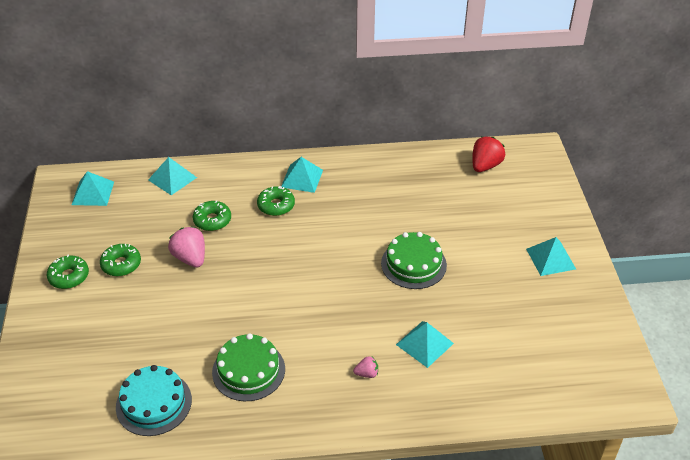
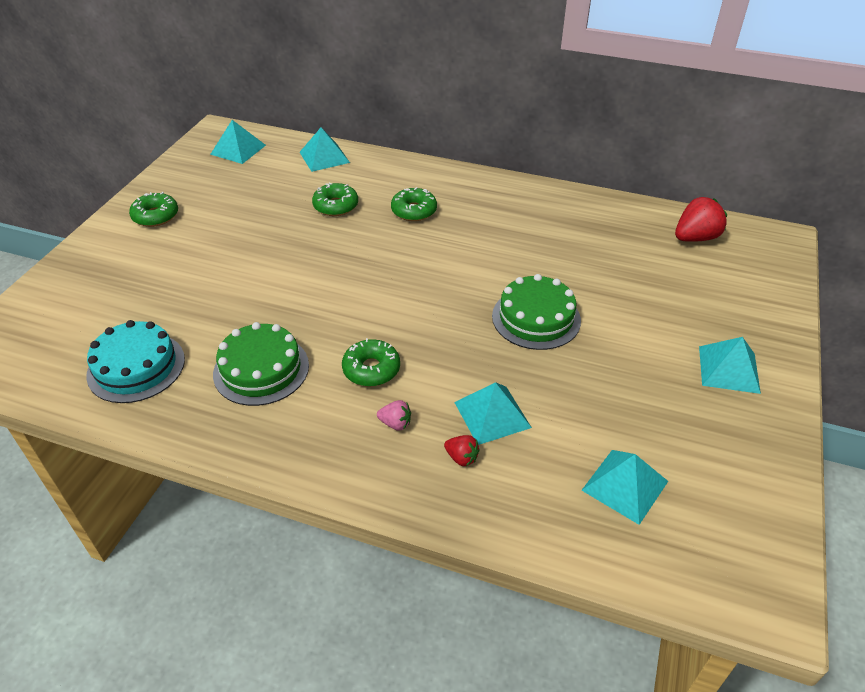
camera: 25 degrees right, 0 degrees up
green donut [100,244,141,276] -> green donut moved to [342,338,400,387]
pink strawberry [168,227,205,268] -> none
turquoise pyramid [281,157,323,193] -> turquoise pyramid moved to [582,450,668,525]
none -> red strawberry [444,435,480,466]

